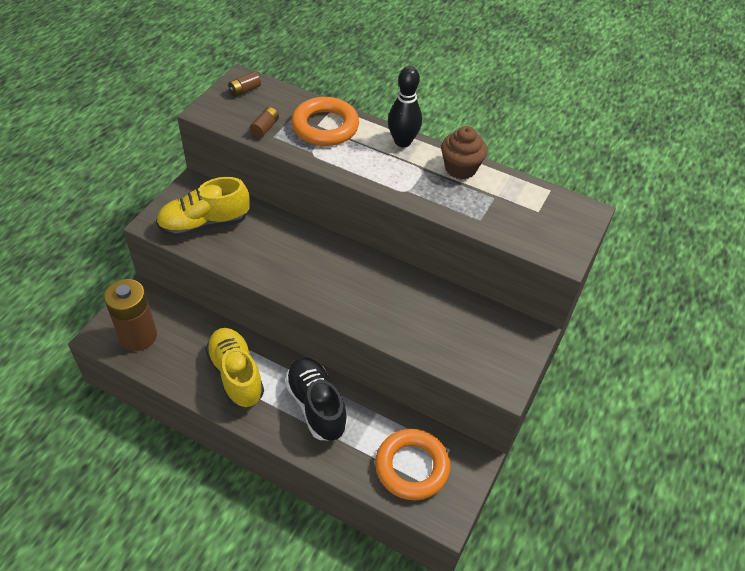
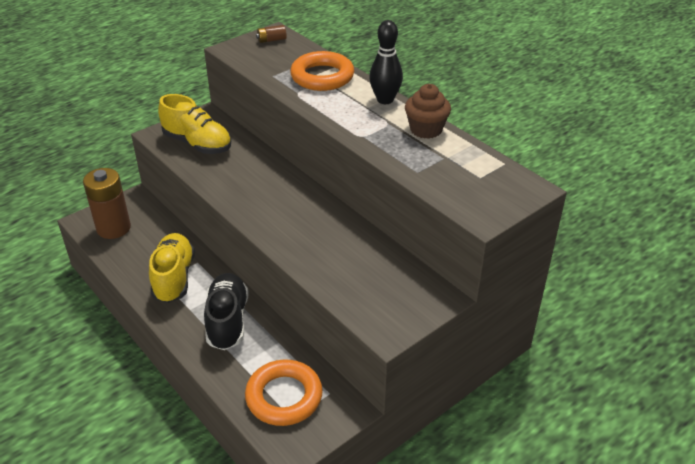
camera: 25 degrees right, 10 degrees down
yellow shoe [156,177,249,237] -> yellow shoe turned 150 degrees counterclockwise [158,94,231,154]
brown battery [250,107,279,138] -> none

